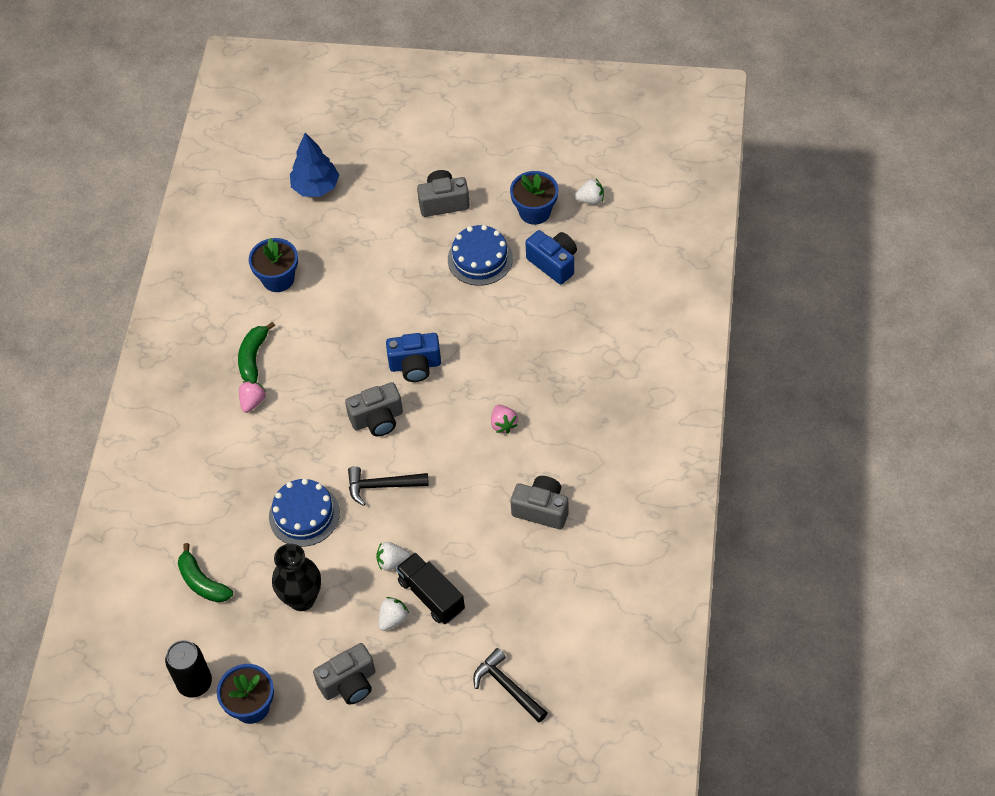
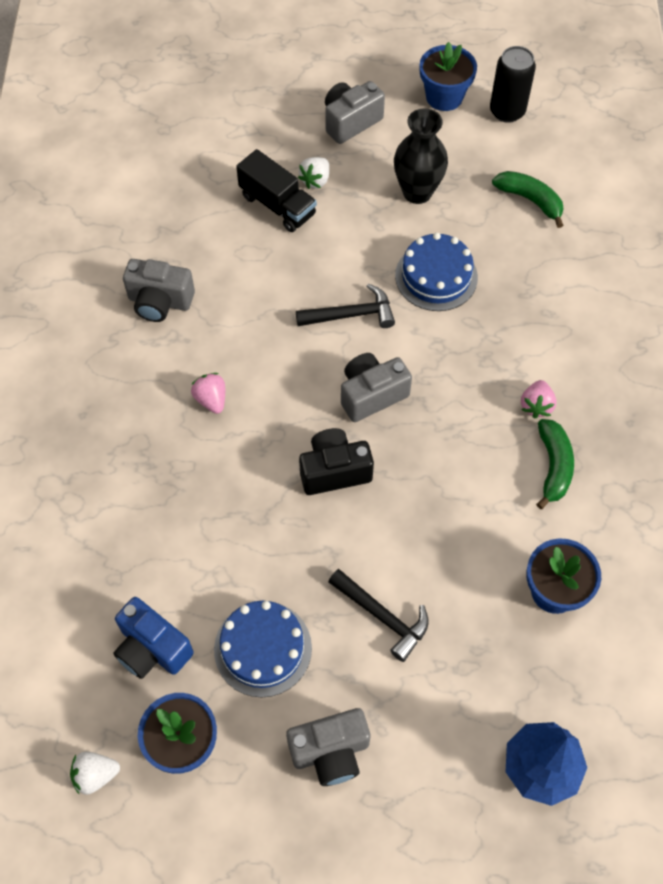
camera: 170 degrees right, 5 degrees up
white strawberry [376,542,410,571] -> none
blue camera [386,333,441,382] -> black camera [299,428,374,495]
black hammer [473,648,548,723] -> black hammer moved to [328,569,429,662]

